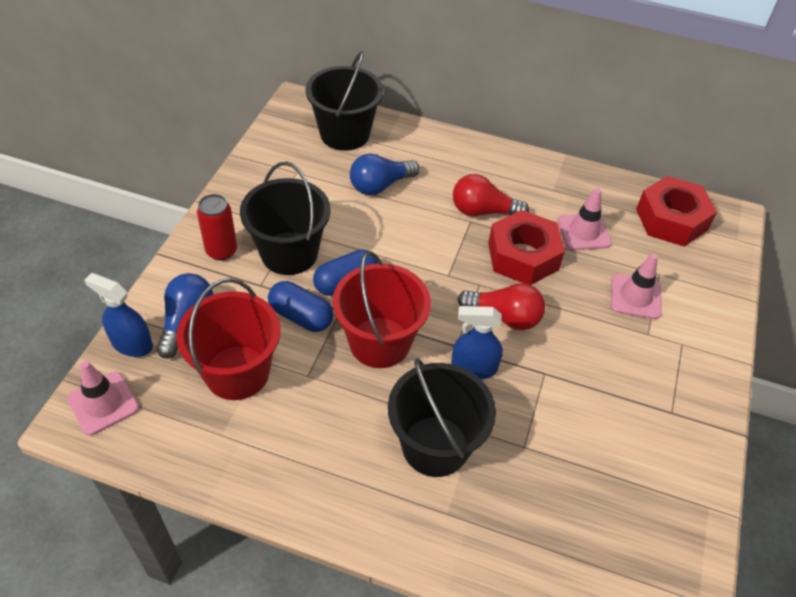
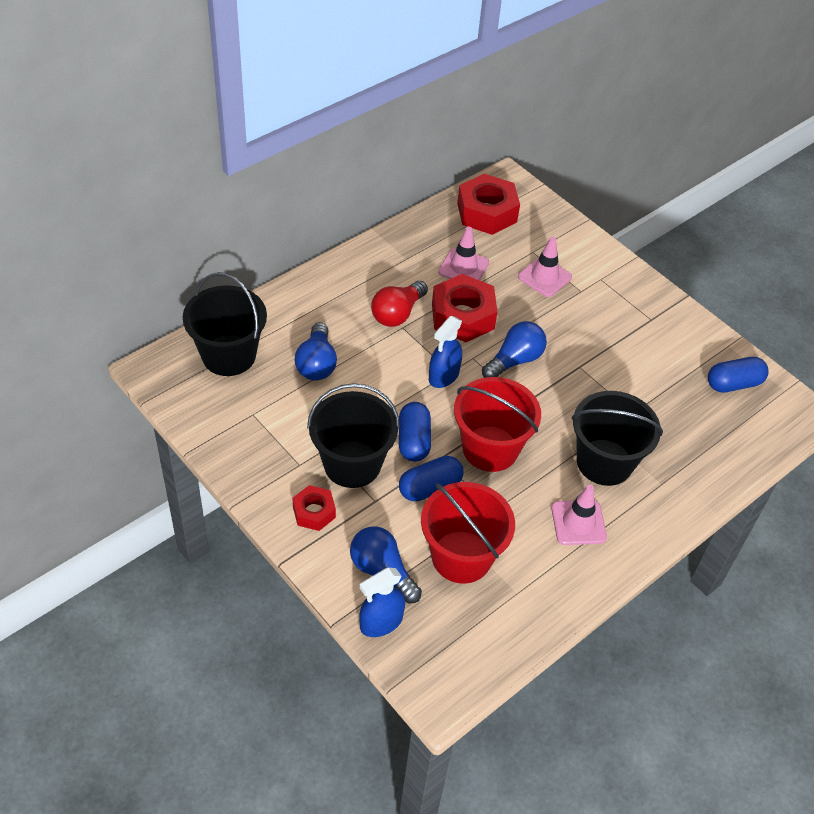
camera: 60 degrees left, 0 degrees up
pink traffic cone [67,361,139,435] -> pink traffic cone moved to [551,485,607,545]
red can [197,194,237,261] -> red nut [292,485,336,531]
blue spray bottle [451,306,503,379] -> blue spray bottle moved to [429,316,462,388]
red light bulb [458,283,545,330] -> blue light bulb [482,321,547,378]
none -> blue capsule [708,357,769,393]

